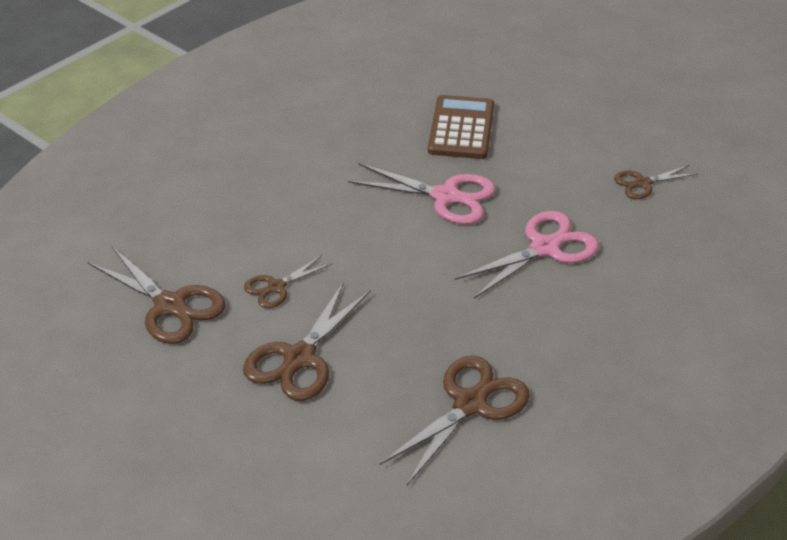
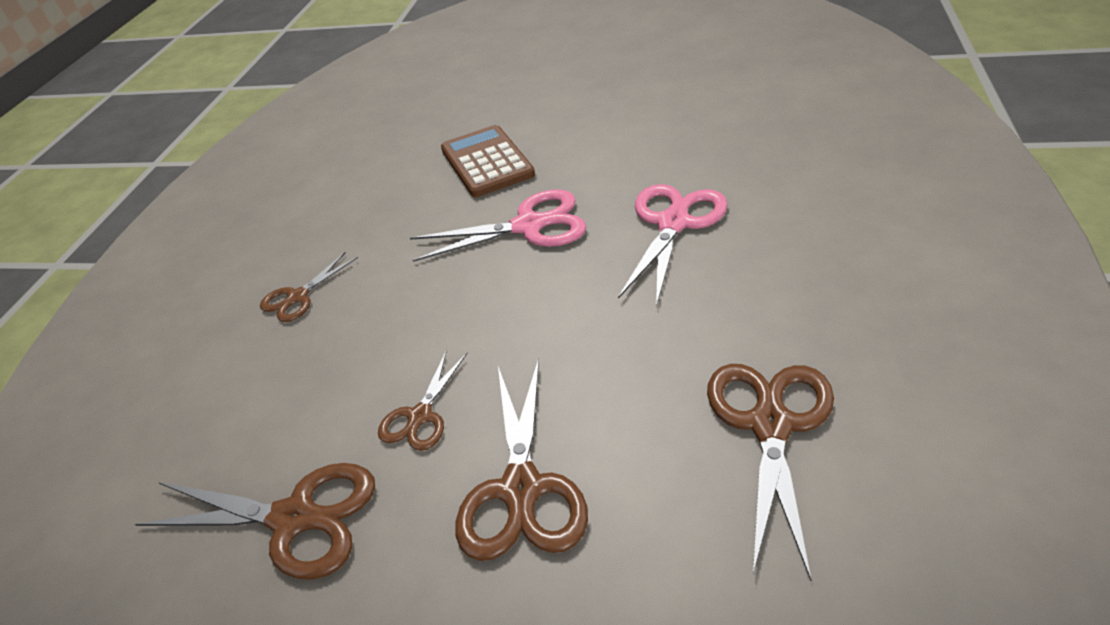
camera: 25 degrees left, 0 degrees up
brown scissors [614,165,697,199] -> brown scissors moved to [260,252,358,322]

